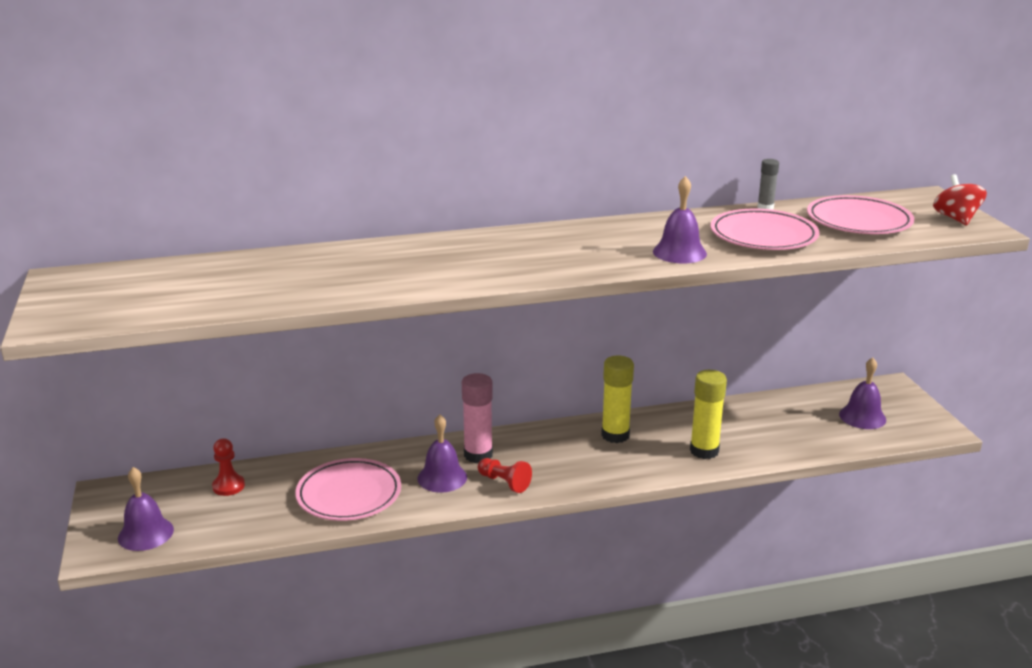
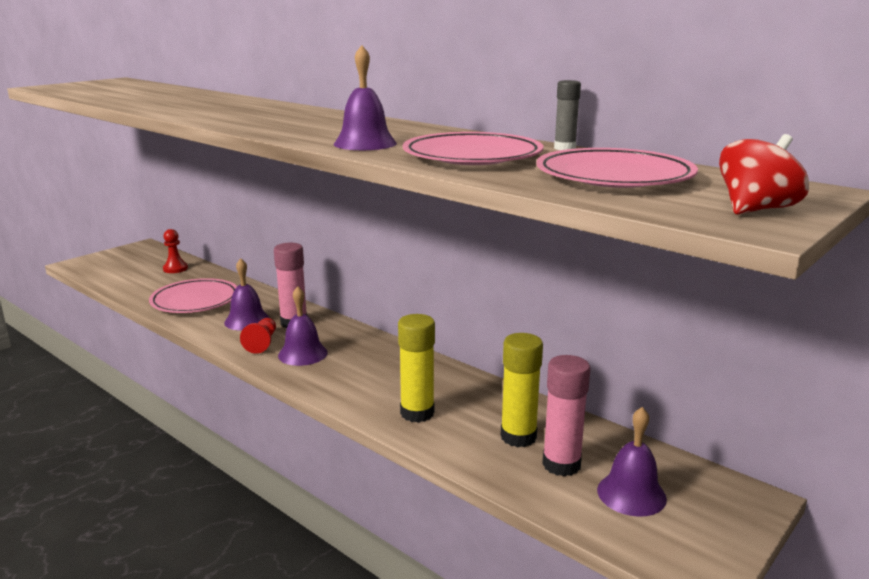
camera: 55 degrees right, 5 degrees down
purple bell [118,467,174,551] -> purple bell moved to [278,286,328,366]
yellow glue stick [601,356,634,443] -> yellow glue stick moved to [500,333,543,447]
none -> pink glue stick [542,355,590,477]

